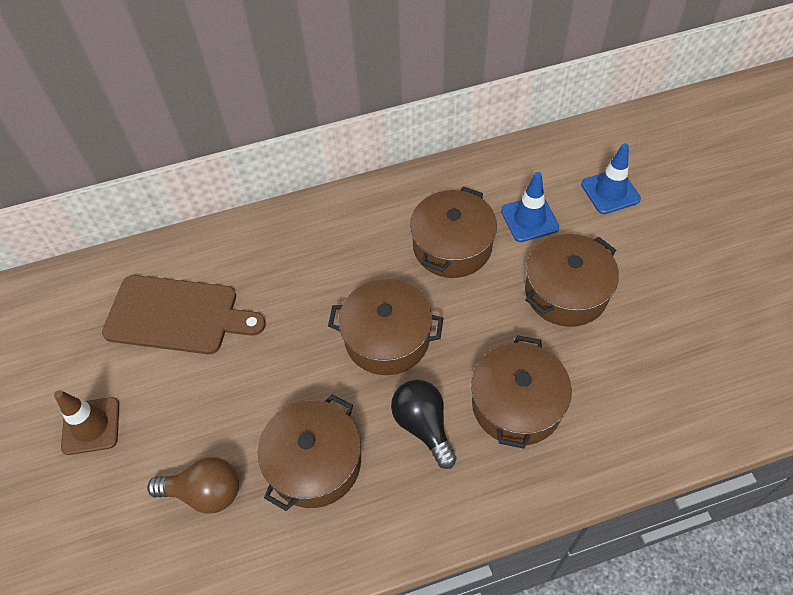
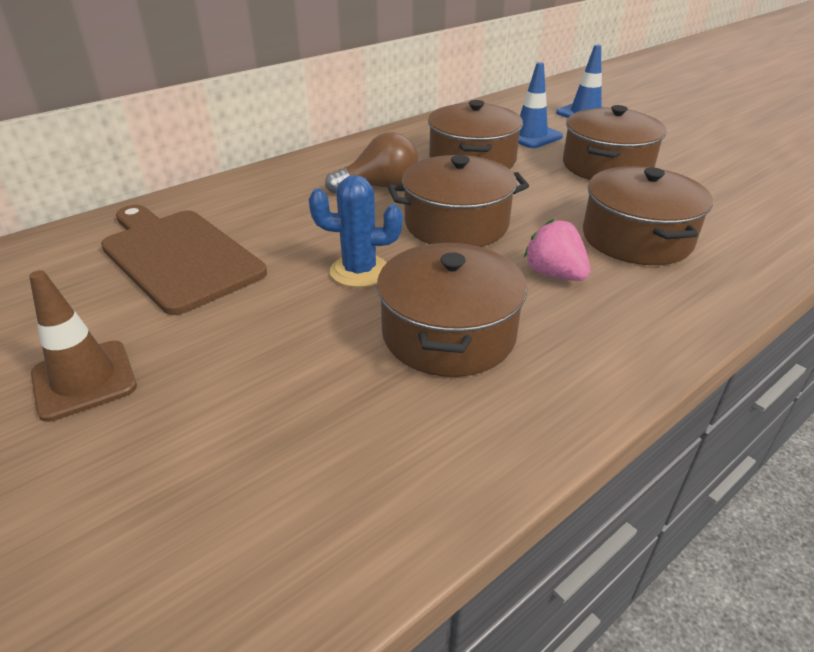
camera: 25 degrees left, 20 degrees down
brown cutting board [102,275,266,354] -> brown cutting board turned 120 degrees counterclockwise [101,205,267,315]
brown light bulb [147,457,239,514] -> brown light bulb moved to [325,132,418,194]
black light bulb [391,380,457,469] -> pink strawberry [524,219,590,281]
none -> blue cactus [309,175,403,287]

